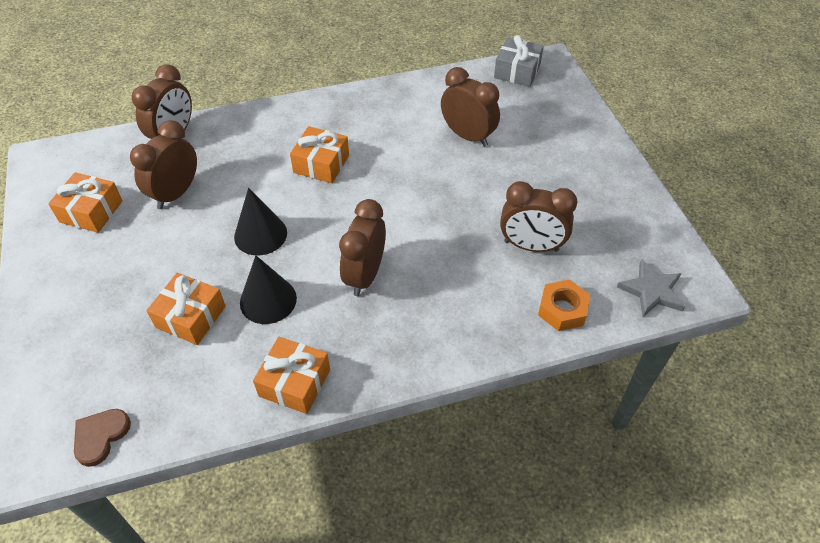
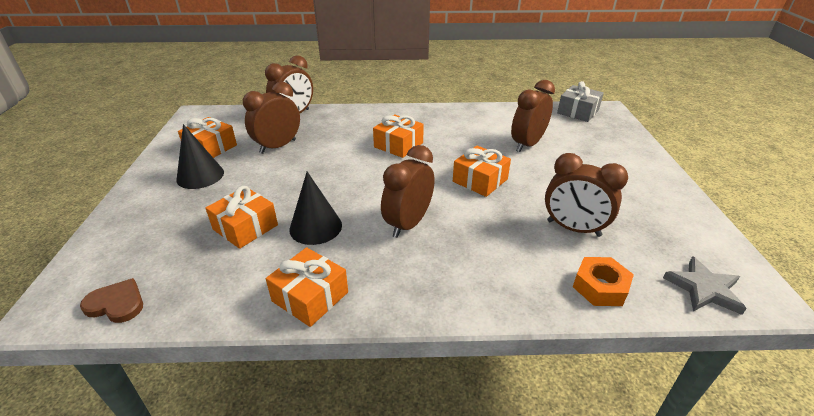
camera: 15 degrees right, 15 degrees down
brown heart [74,409,131,467] -> brown heart turned 60 degrees clockwise [80,278,143,323]
black cone [234,188,287,255] -> black cone moved to [177,124,224,189]
brown clock [441,67,500,147] -> brown clock turned 105 degrees counterclockwise [511,80,555,152]
none -> orange gift [453,146,511,197]

